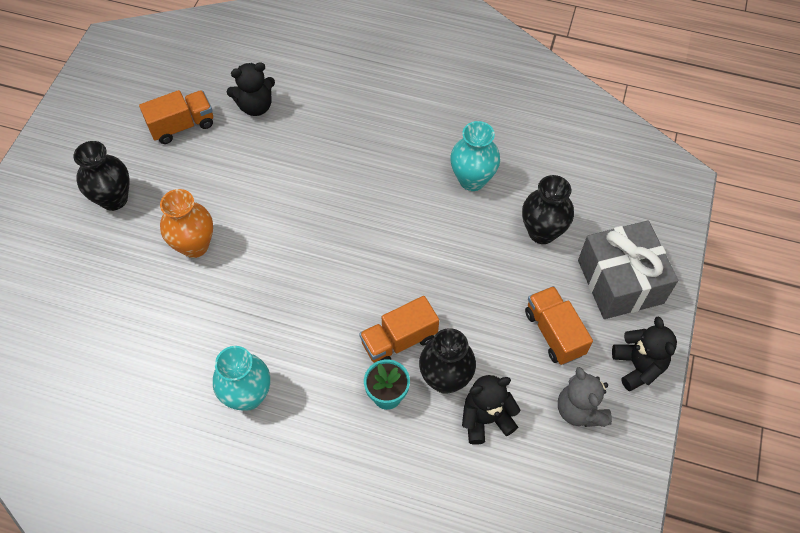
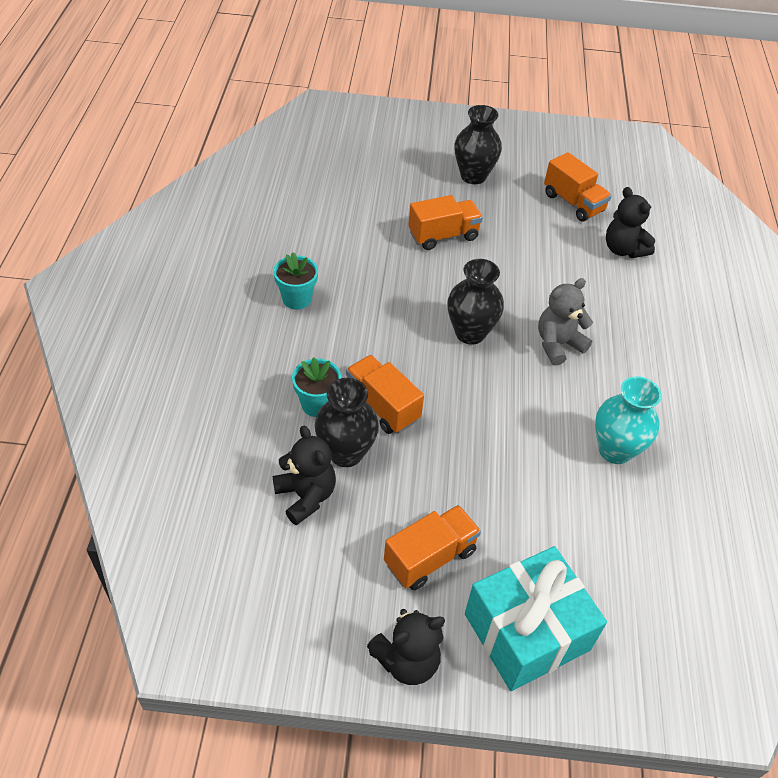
camera: 75 degrees right, 10 degrees down
orange vase [160,189,213,258] -> orange truck [408,195,483,250]
turquoise vase [213,346,270,410] -> turquoise flower pot [273,252,318,310]
black vase [522,175,574,244] -> black vase moved to [447,259,504,345]
grey teddy bear [558,367,612,427] -> grey teddy bear moved to [538,278,593,366]
grey gift [578,220,678,319] -> turquoise gift [465,546,607,691]

